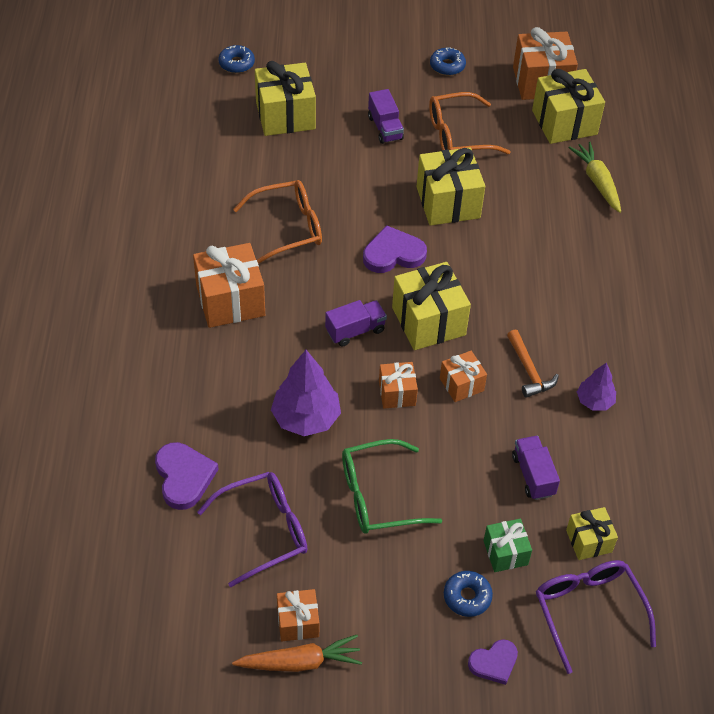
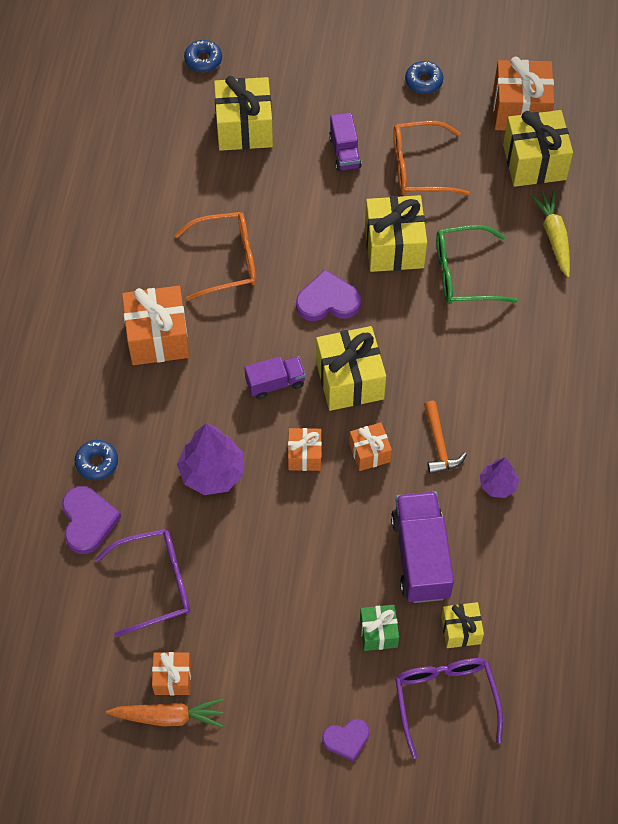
camera: 10 degrees right, 10 degrees up
green glasses [342,439,442,534] -> green glasses moved to [436,225,517,304]
blue donut [444,571,493,617] -> blue donut moved to [75,440,118,480]
purple truck [512,436,560,500] -> purple truck [391,491,454,603], size x1.75

